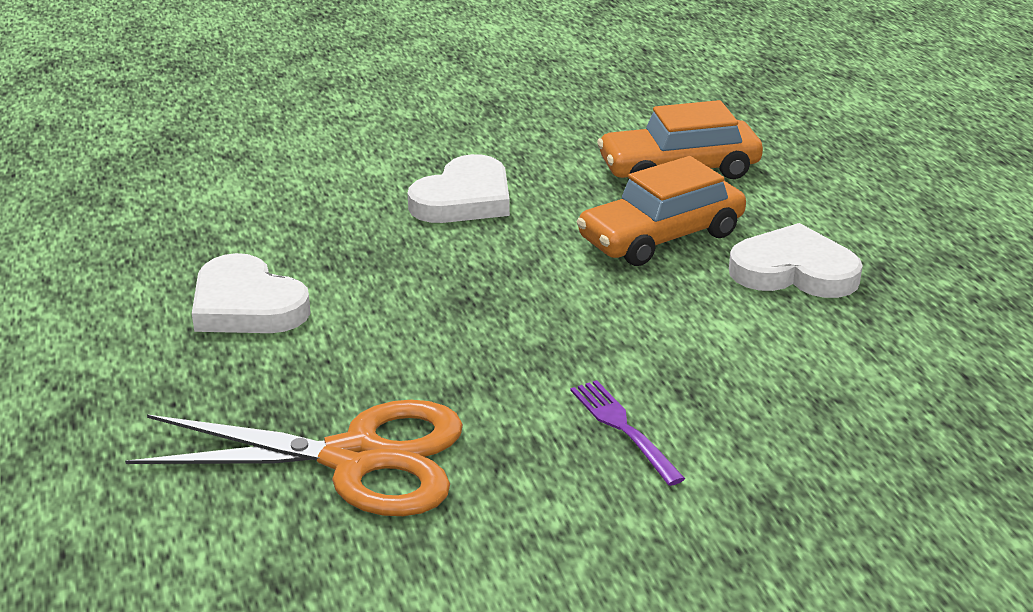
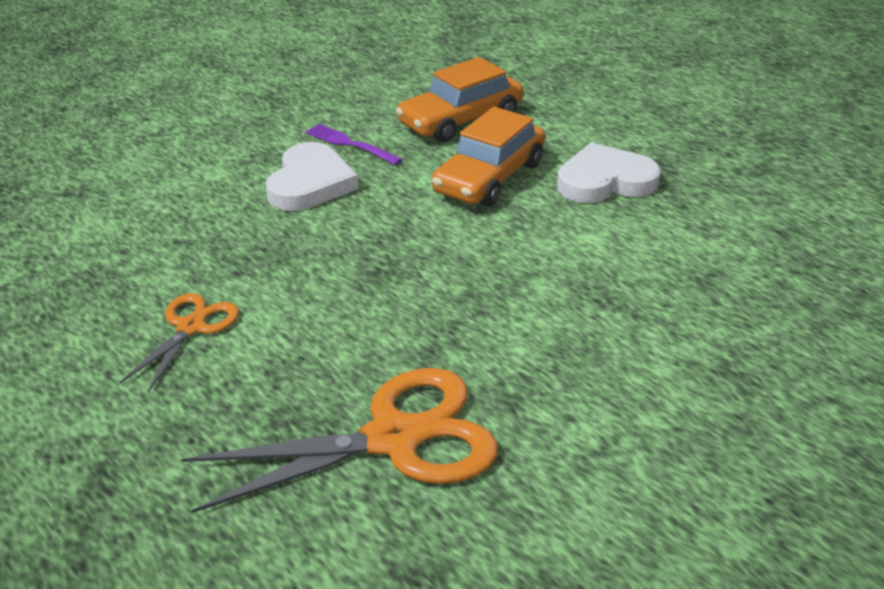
camera: 25 degrees left, 5 degrees up
white heart [192,253,311,333] -> orange scissors [120,293,239,392]
purple fork [570,380,685,486] -> purple fork moved to [305,124,403,165]

